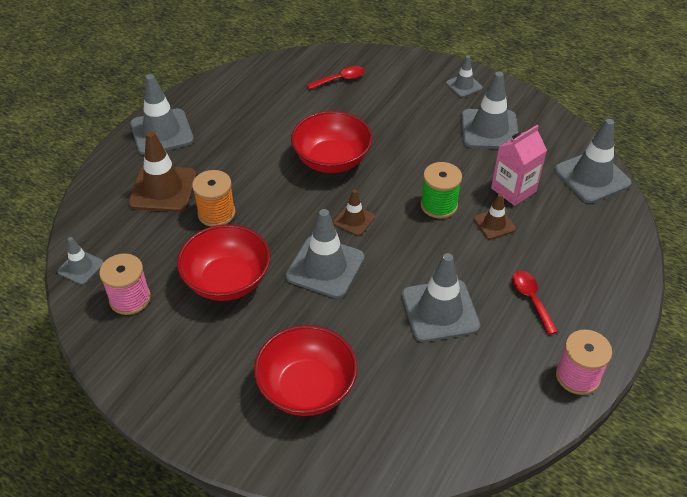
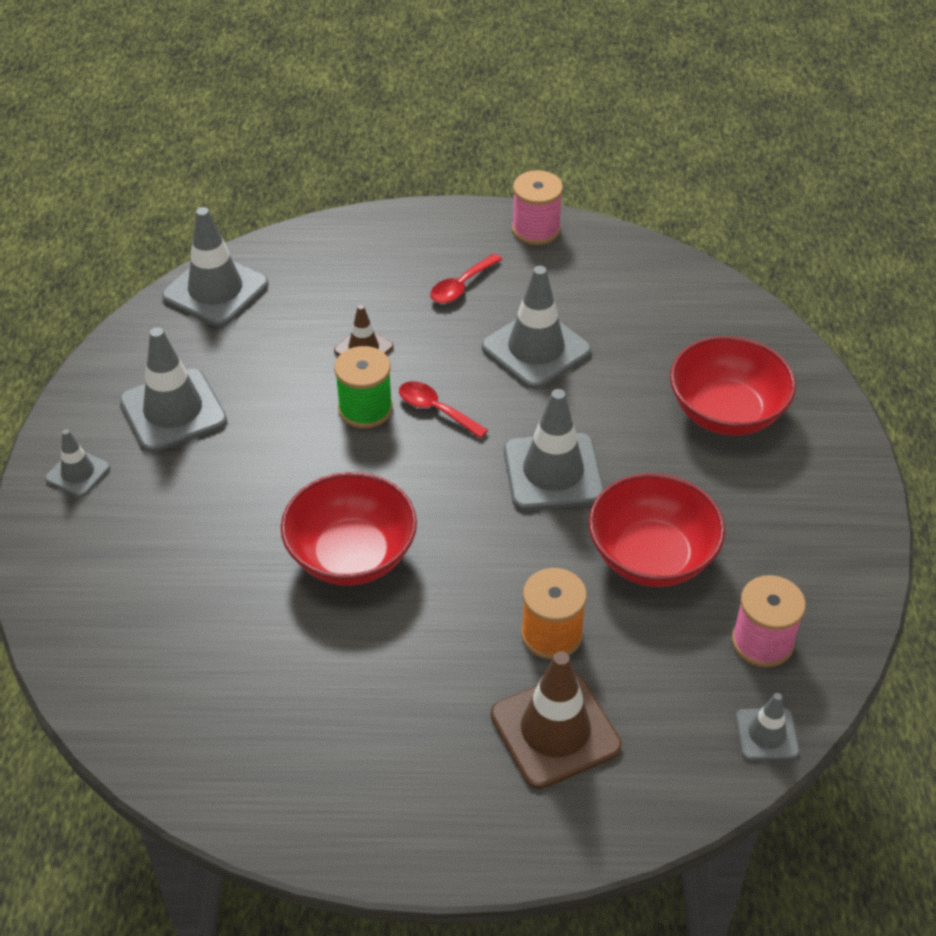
camera: 120 degrees left, 0 degrees up
grey traffic cone [130,74,194,155] -> none
red spoon [307,66,365,90] -> red spoon moved to [399,381,488,439]
brown traffic cone [333,189,375,236] -> none
pink carton [491,125,547,206] -> none

